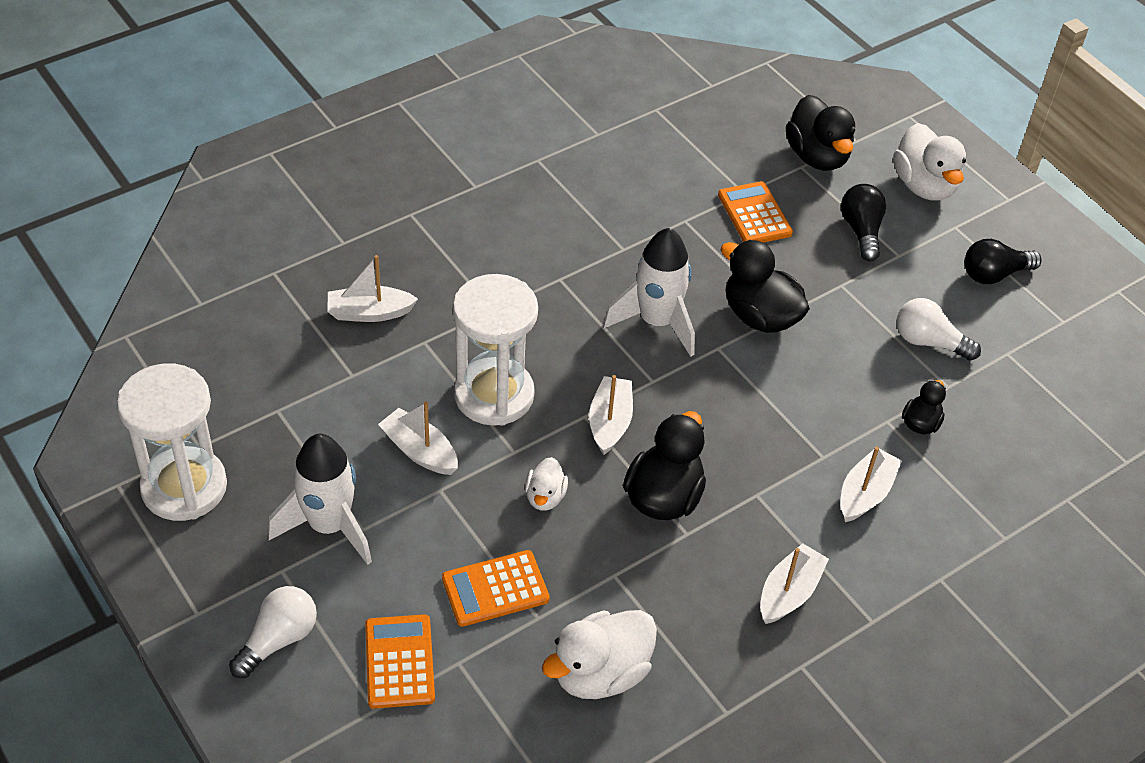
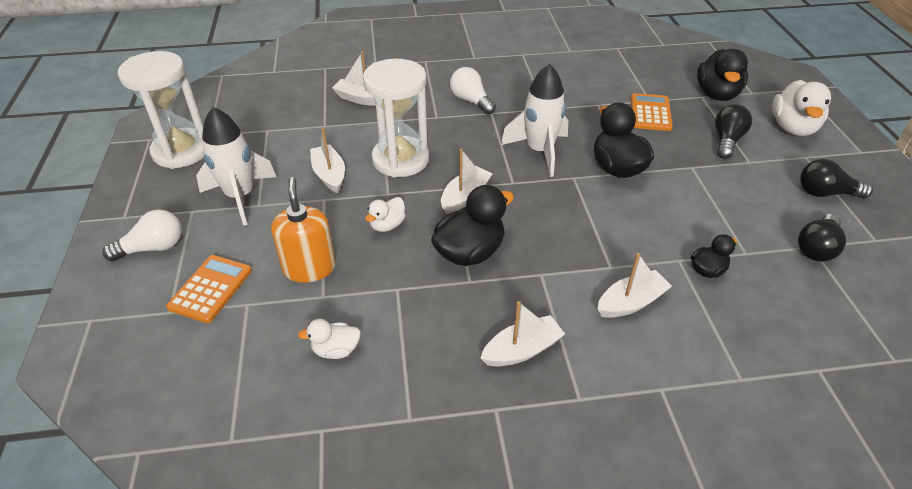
camera: 30 degrees right, 5 degrees down
orange calculator [442,550,550,627] -> orange soap dispenser [271,177,336,283]
white duck [542,610,657,699] -> white duck [298,319,361,359], size x0.54
white light bulb [897,298,981,361] -> white light bulb moved to [450,67,496,115]
none -> black light bulb [798,214,846,262]

